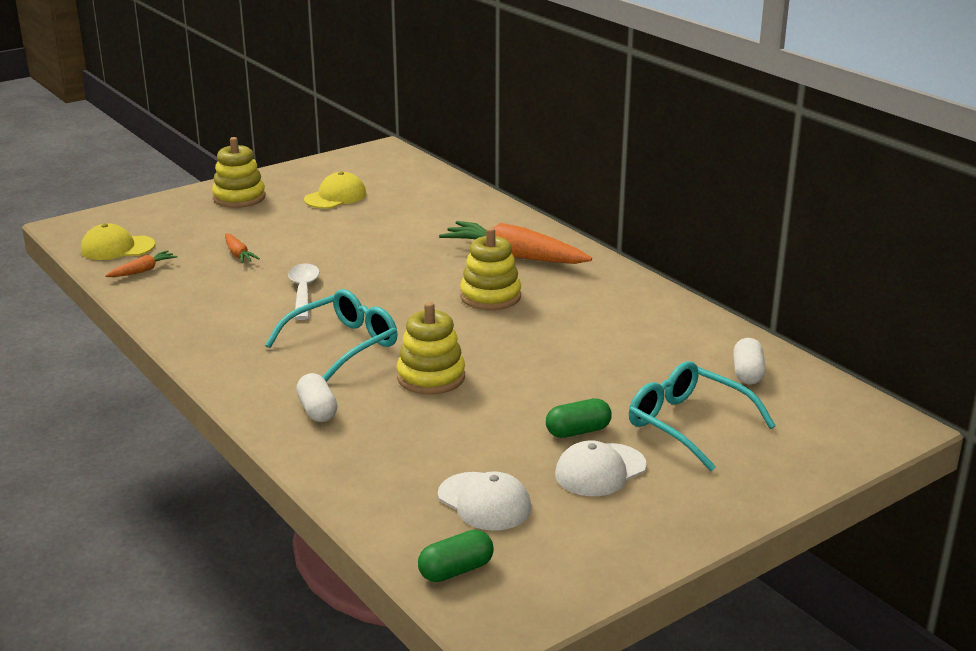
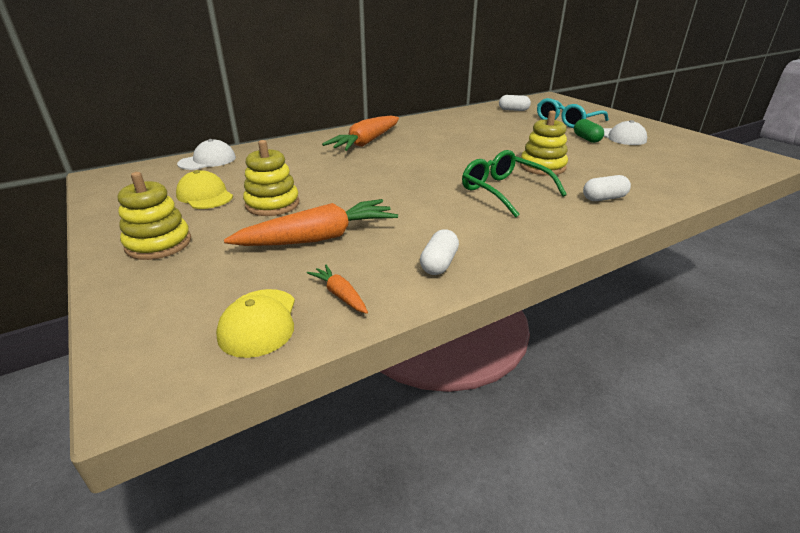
camera: 85 degrees left, 5 degrees up
orange carrot [225,233,260,263] -> orange carrot [224,199,398,246], size x2.16
turquoise glasses [265,289,398,381] -> green glasses [462,150,567,218]
white spoon [288,263,320,320] -> none
green capsule [418,530,494,582] -> none
white cap [438,471,532,531] -> white cap moved to [177,139,236,170]
yellow stacking toy [460,227,521,310] -> yellow stacking toy moved to [243,140,299,216]
none -> white capsule [420,229,459,275]

